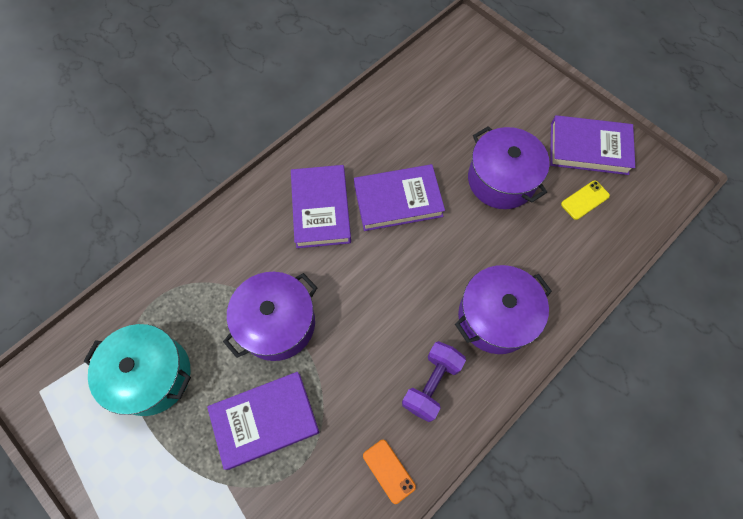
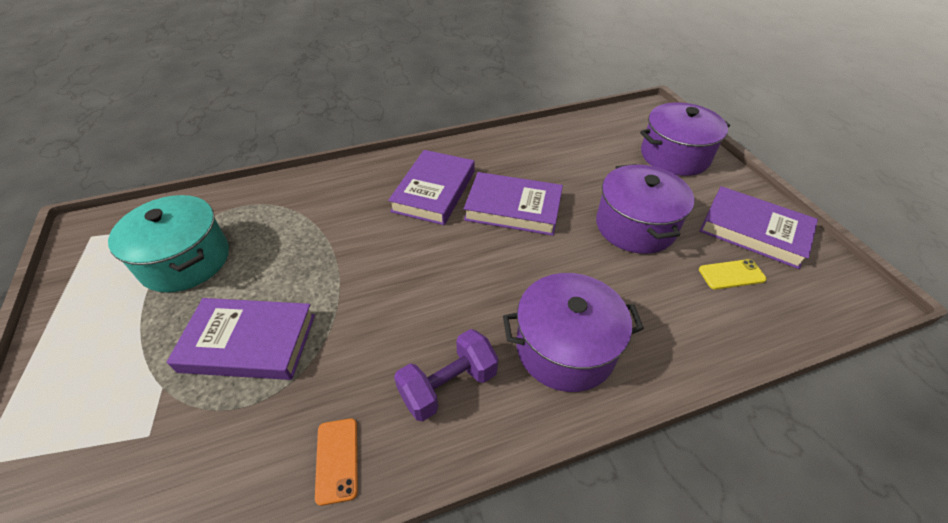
camera: 25 degrees right, 20 degrees down
purple pot [223,272,318,361] -> purple pot moved to [640,102,730,176]

